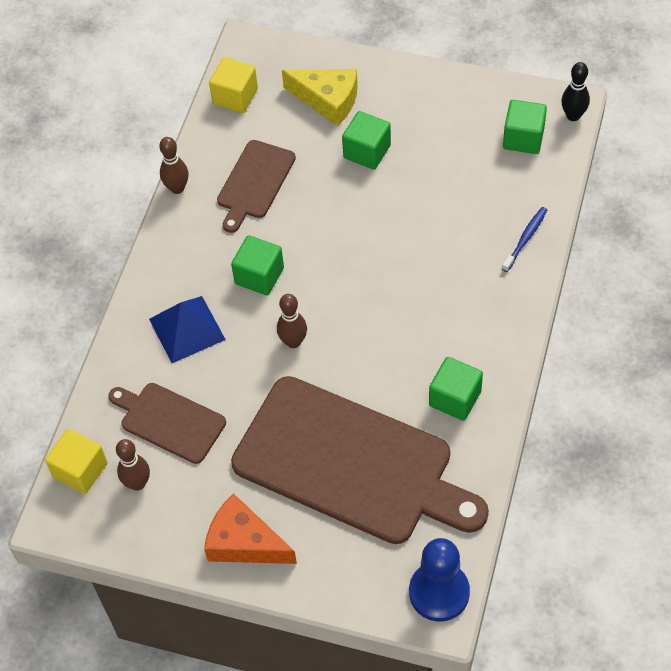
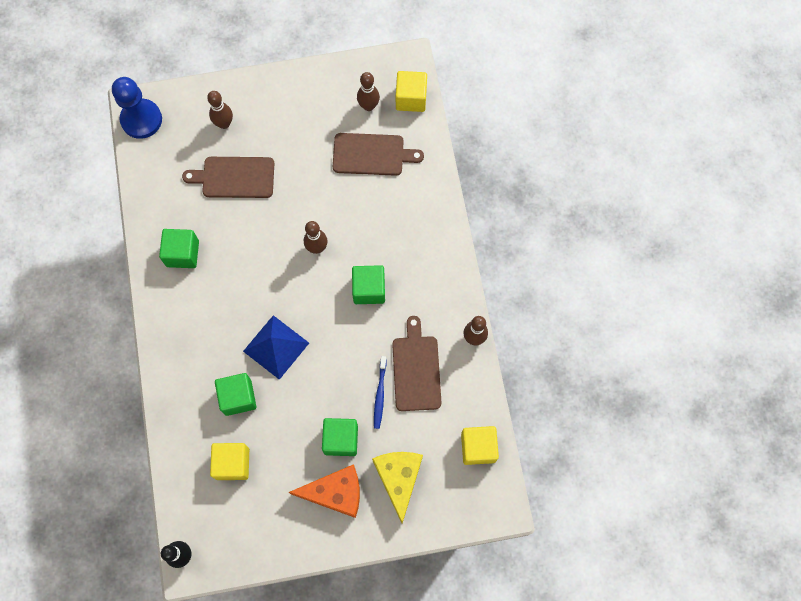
camera: 150 degrees right, 15 degrees up
blue pyramid [149,296,226,363] -> blue pyramid moved to [243,315,309,380]
orange cheese [204,493,297,564] -> orange cheese moved to [289,464,360,518]
brown cutting board [231,376,489,544] -> brown cutting board [182,157,274,198], size x0.49
yellow cheese [282,69,358,126] -> yellow cheese turned 90 degrees clockwise [372,452,423,524]
blue toothbrush [502,207,547,272] -> blue toothbrush moved to [374,356,387,429]
green cube [503,100,547,154] -> green cube moved to [215,373,256,416]
none -> brown bowling pin [207,91,233,129]
none -> yellow cube [210,443,249,480]

